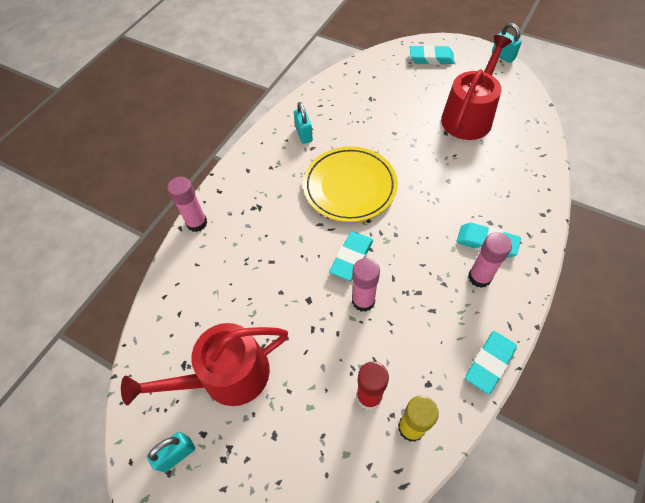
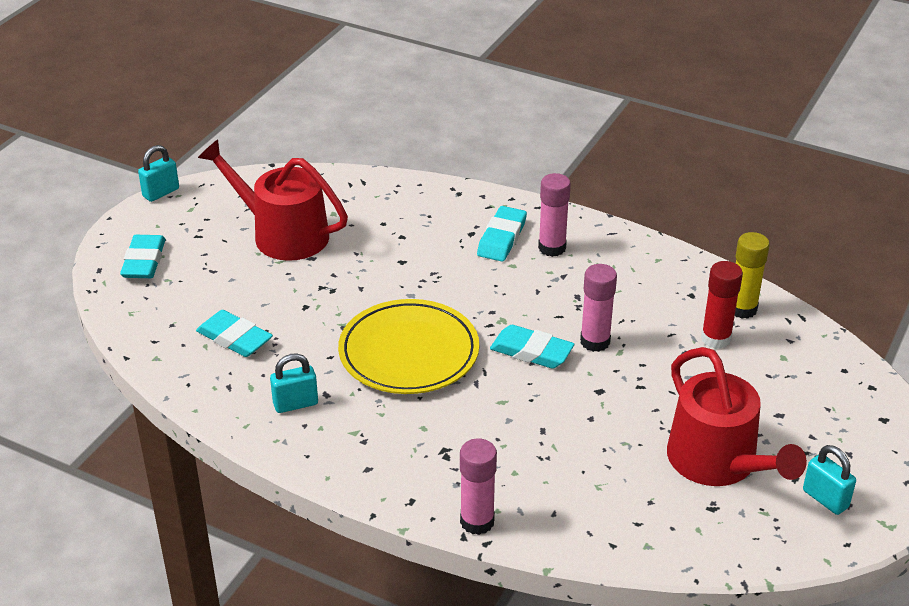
camera: 95 degrees left, 20 degrees down
turquoise eraser [465,331,517,394] -> turquoise eraser moved to [196,310,273,357]

